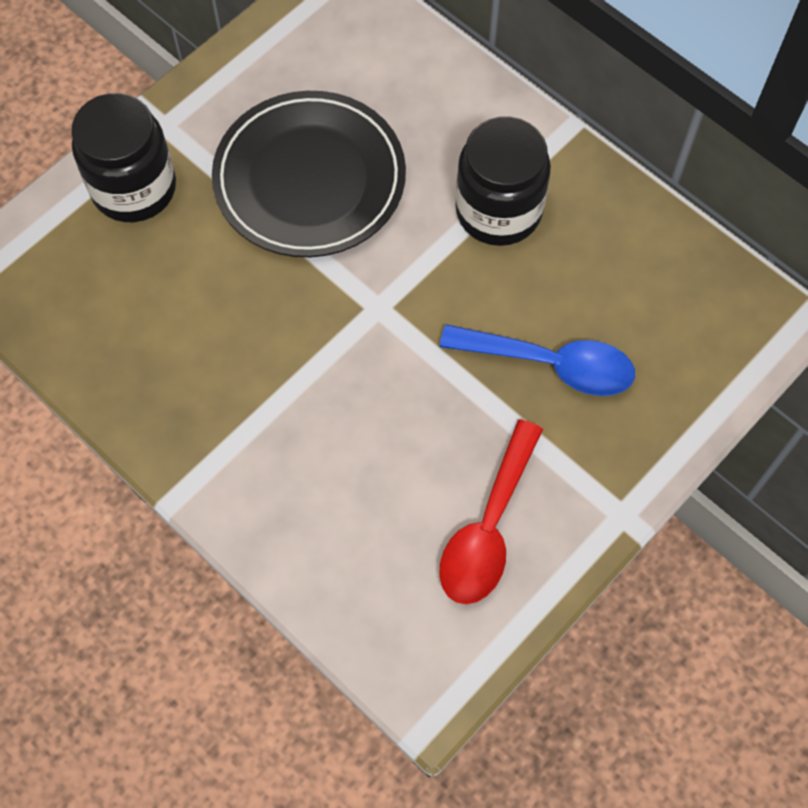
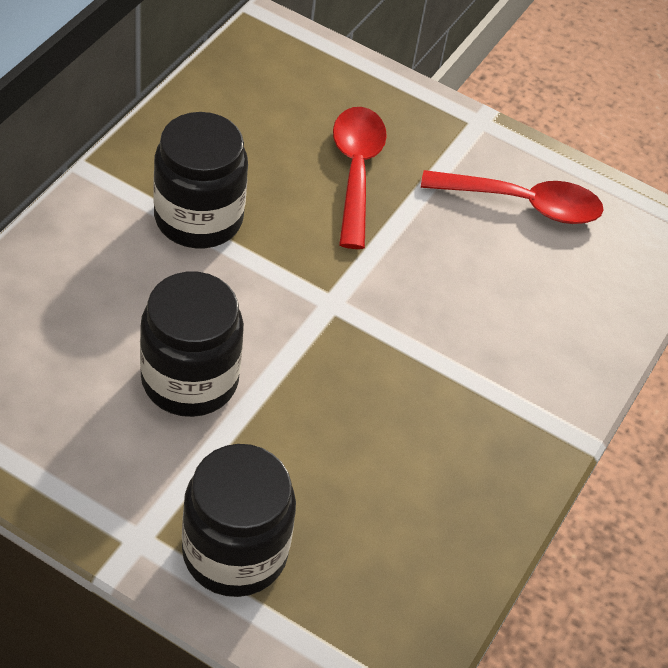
camera: 110 degrees left, 15 degrees down
black plate [212,91,406,257] -> black jar [140,272,244,417]
blue spoon [440,324,635,396] -> red spoon [333,107,387,249]

